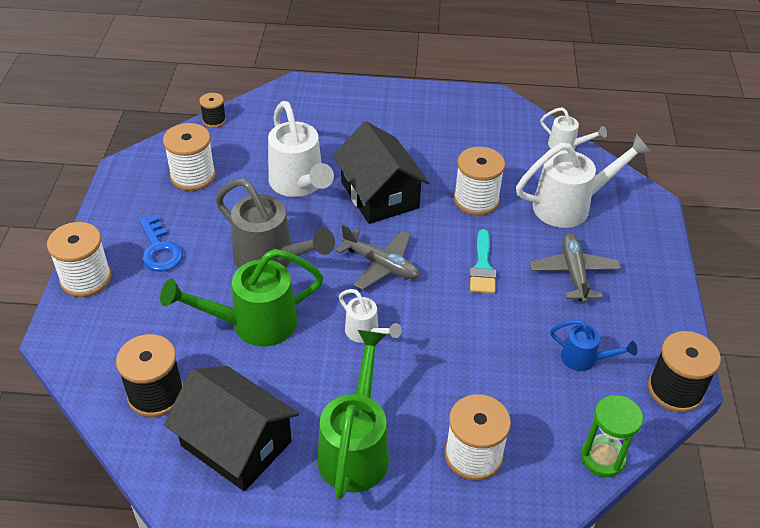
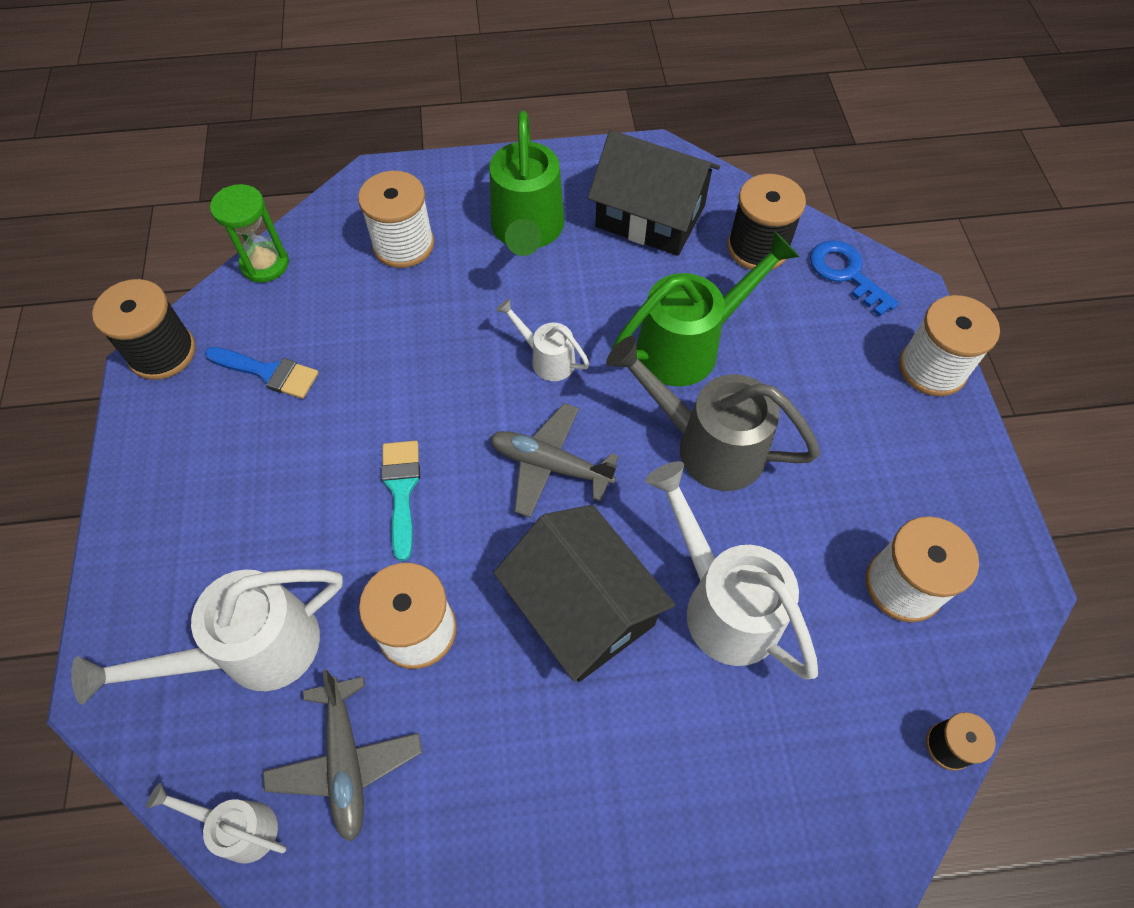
camera: 170 degrees right, 15 degrees up
blue key [139,215,183,272] -> blue key moved to [810,240,899,317]
grey plane [530,233,621,303] -> grey plane moved to [263,669,422,842]
blue watering can [550,320,638,371] -> blue brush [205,347,319,399]

